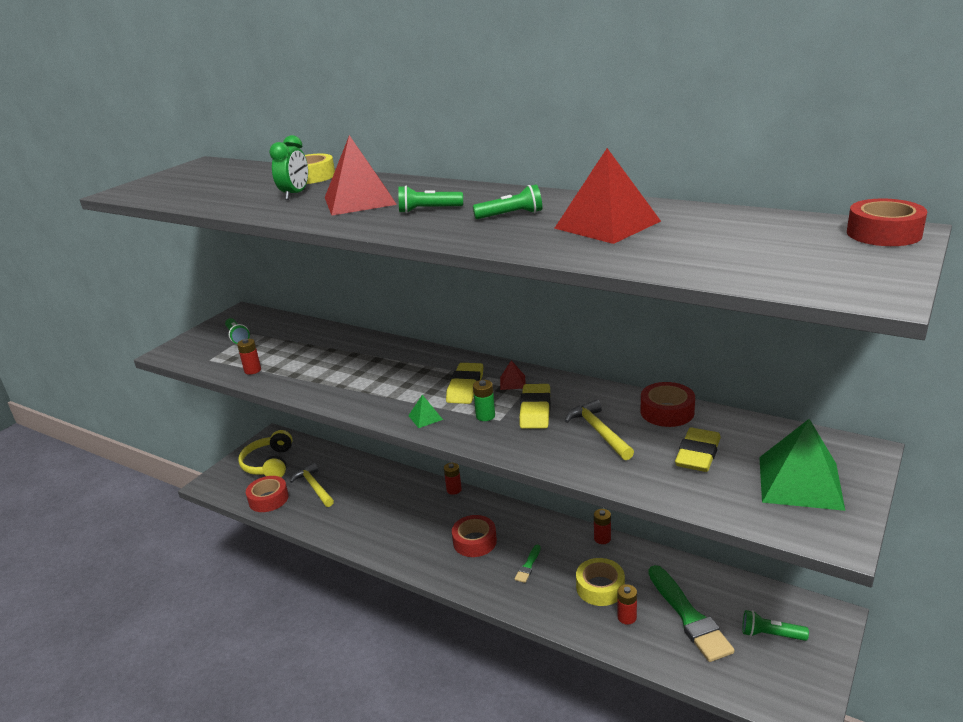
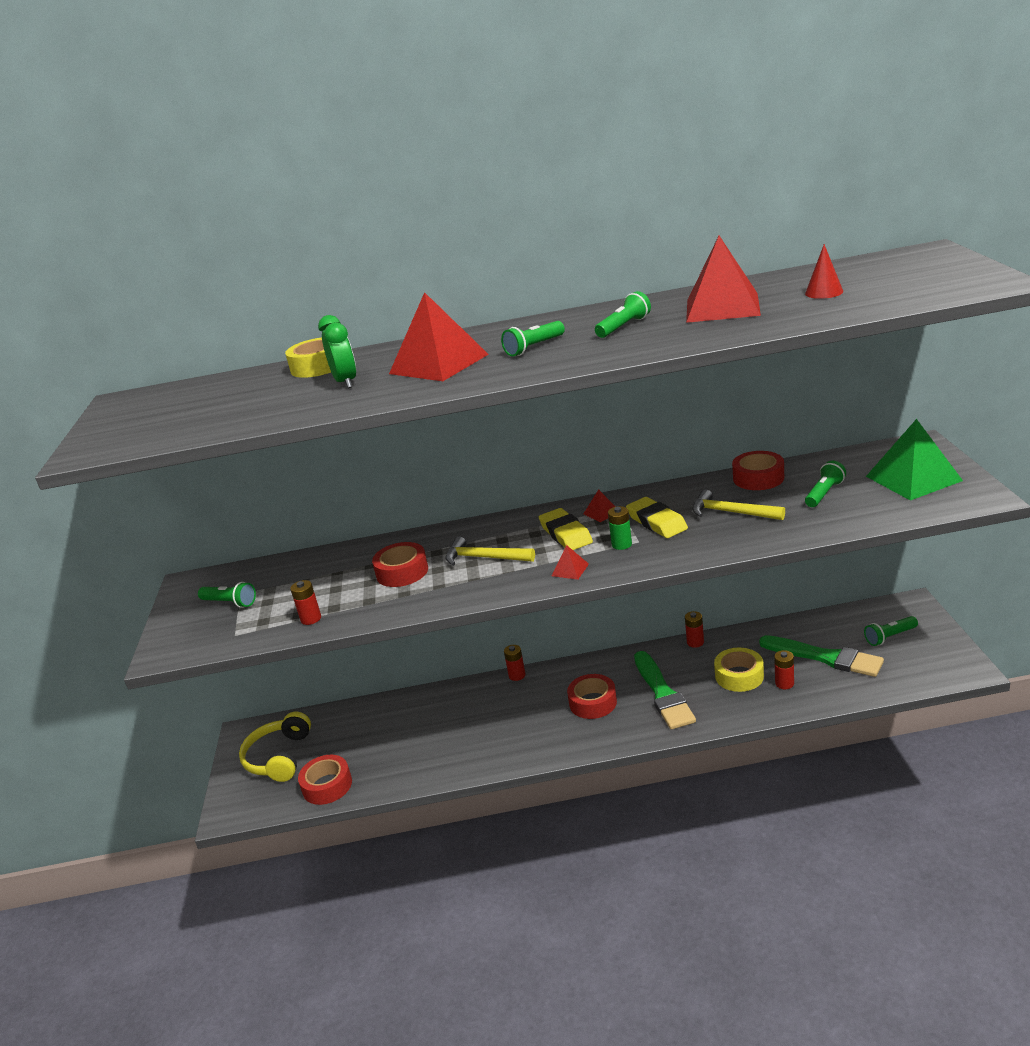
camera: 35 degrees left, 0 degrees up
yellow headphones [238,430,293,477] -> yellow headphones turned 45 degrees clockwise [239,712,311,782]
yellow hammer [290,463,334,507] -> yellow hammer moved to [446,536,535,566]
green pyramid [408,395,443,428] -> red pyramid [552,545,589,580]
green brush [515,545,541,583] -> green brush [634,651,696,729], size x2.19
yellow eraser [675,428,721,472] -> green flashlight [805,461,846,507]
red tape [847,198,927,246] -> red tape moved to [372,542,428,587]
none -> red cone [805,244,843,299]

